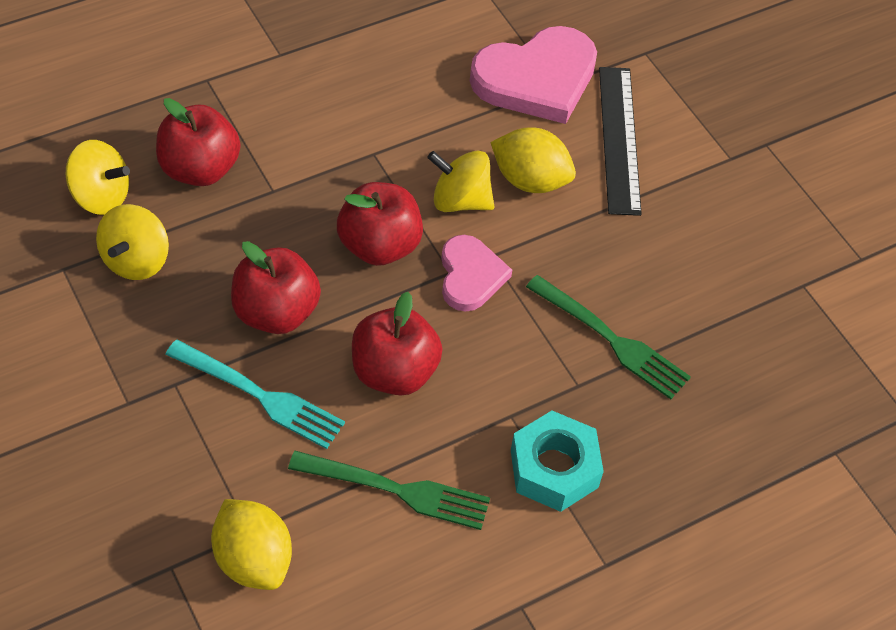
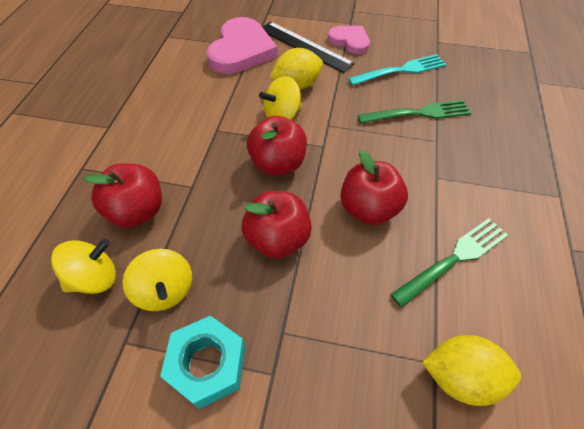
camera: 45 degrees left, 0 degrees up
turquoise fork [165,339,345,449] -> turquoise fork moved to [348,54,447,86]
pink heart [441,235,512,312] -> pink heart moved to [328,26,370,54]
turquoise nut [511,411,604,512] -> turquoise nut moved to [160,315,245,409]

